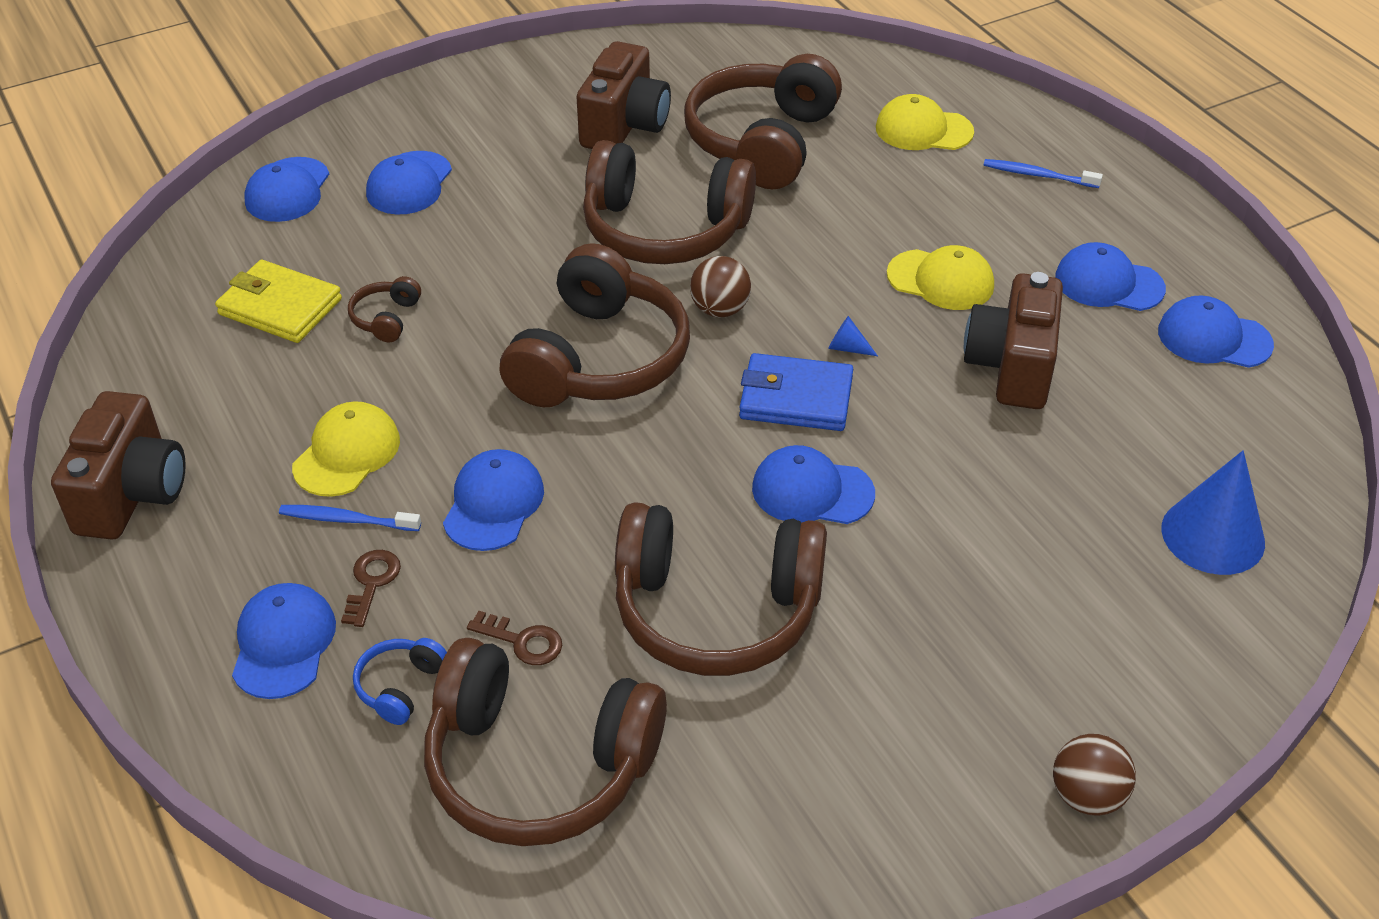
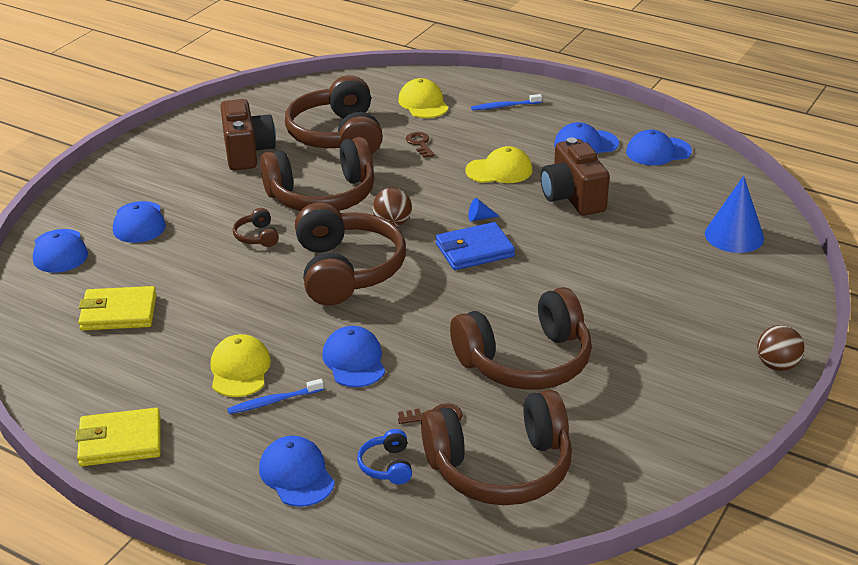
camera: 30 degrees left, 10 degrees down
brown camera [51,391,186,540] -> yellow wallet [75,408,161,466]
brown key [341,550,401,627] -> brown key moved to [406,132,435,158]
brown headphones [348,276,421,342] -> brown headphones moved to [233,208,279,247]
blue cap [752,445,875,524] -> none
yellow cap [876,94,974,150] -> yellow cap turned 90 degrees clockwise [398,78,449,118]

